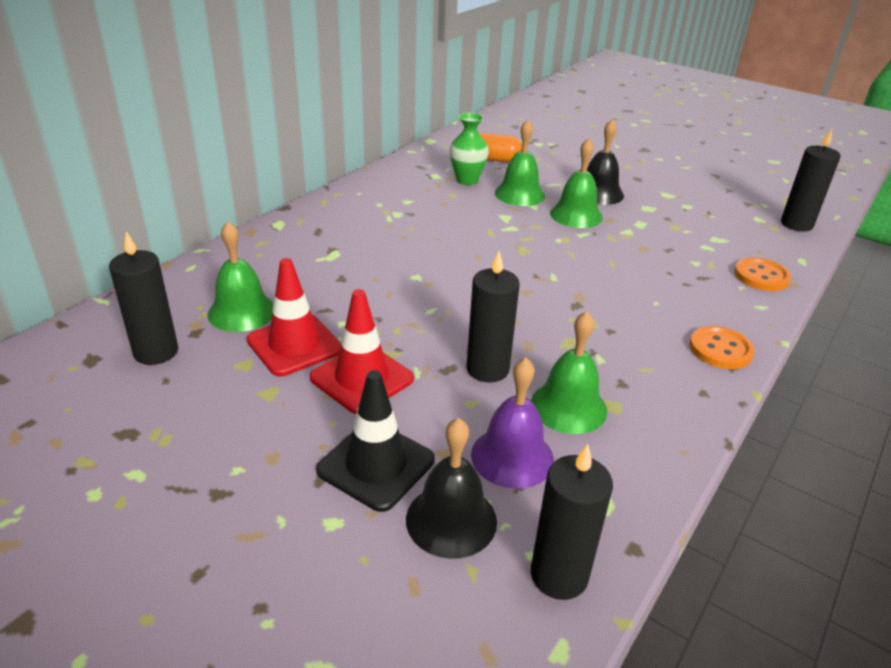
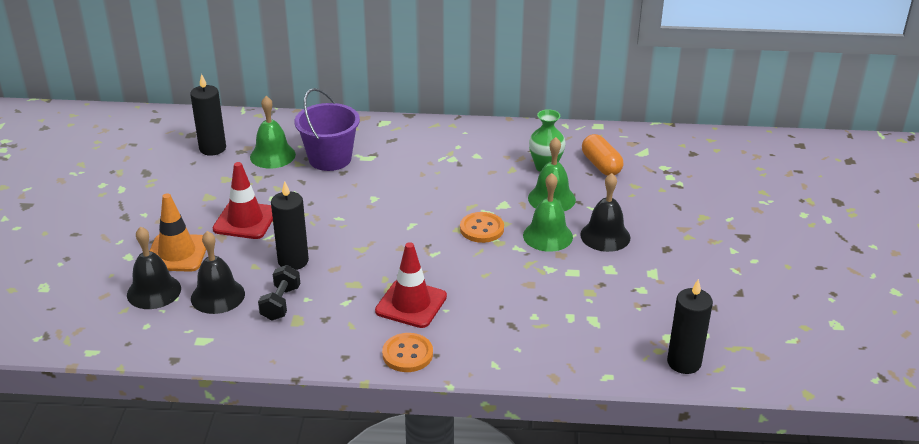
camera: 60 degrees right, 0 degrees up
red traffic cone [247,258,341,376] -> red traffic cone moved to [375,242,447,328]
black traffic cone [316,370,435,512] -> orange traffic cone [150,193,206,272]
purple bell [471,357,554,489] -> black bell [191,231,245,314]
green bell [531,311,607,434] -> black dumbbell [258,265,300,321]
black candle [531,444,613,600] -> none
orange button [734,257,791,291] -> orange button moved to [460,212,504,243]
none -> purple bucket [295,88,360,171]

